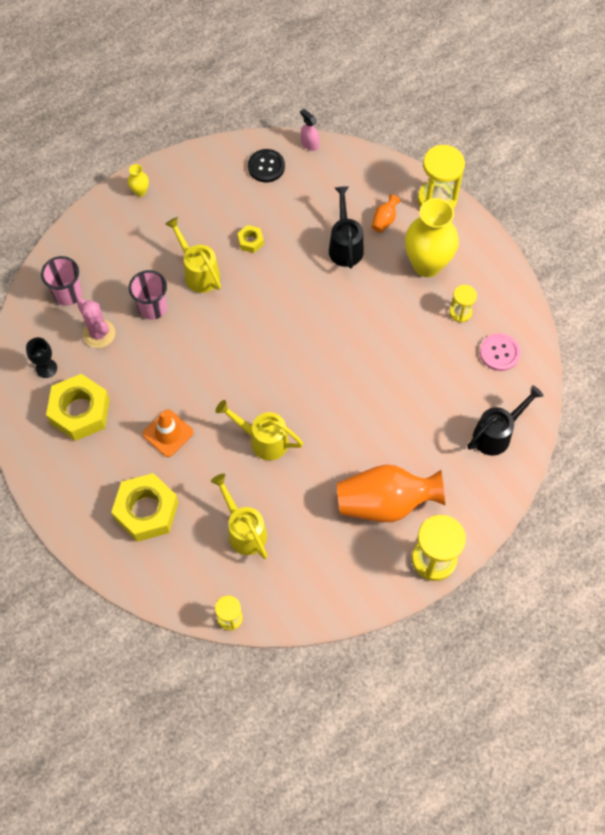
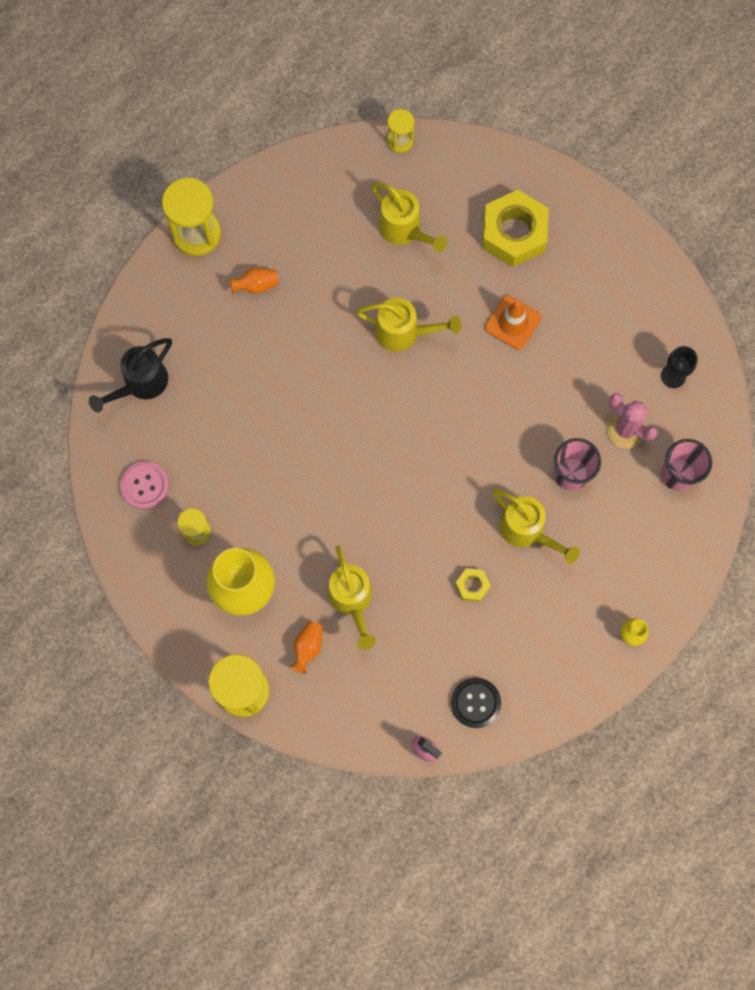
camera: 170 degrees right, 10 degrees up
yellow nut [46,374,110,441] -> none
black watering can [329,186,364,269] -> yellow watering can [328,545,376,650]
orange vase [337,464,445,522] -> orange vase [229,268,279,294], size x0.41

